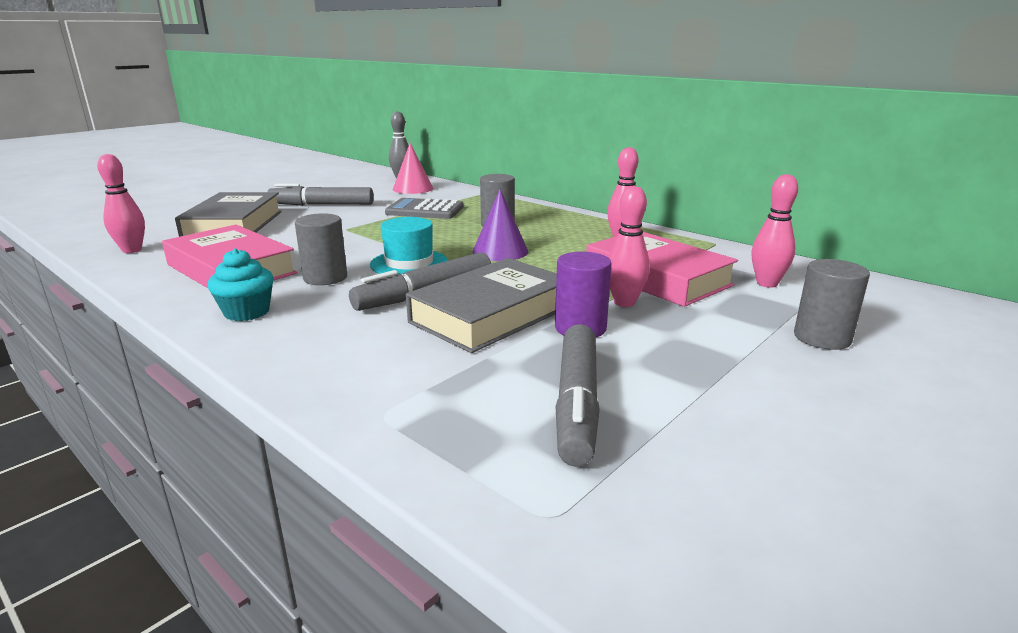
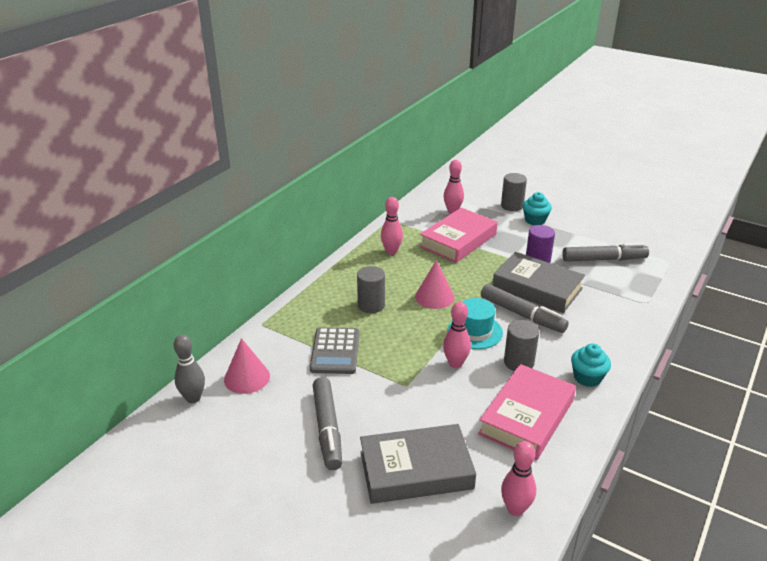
camera: 100 degrees left, 10 degrees up
purple cone [472,189,529,261] -> pink cone [415,260,455,309]
pink bowling pin [608,186,650,307] -> pink bowling pin moved to [443,302,471,368]
none -> turquoise cupcake [523,192,552,225]

